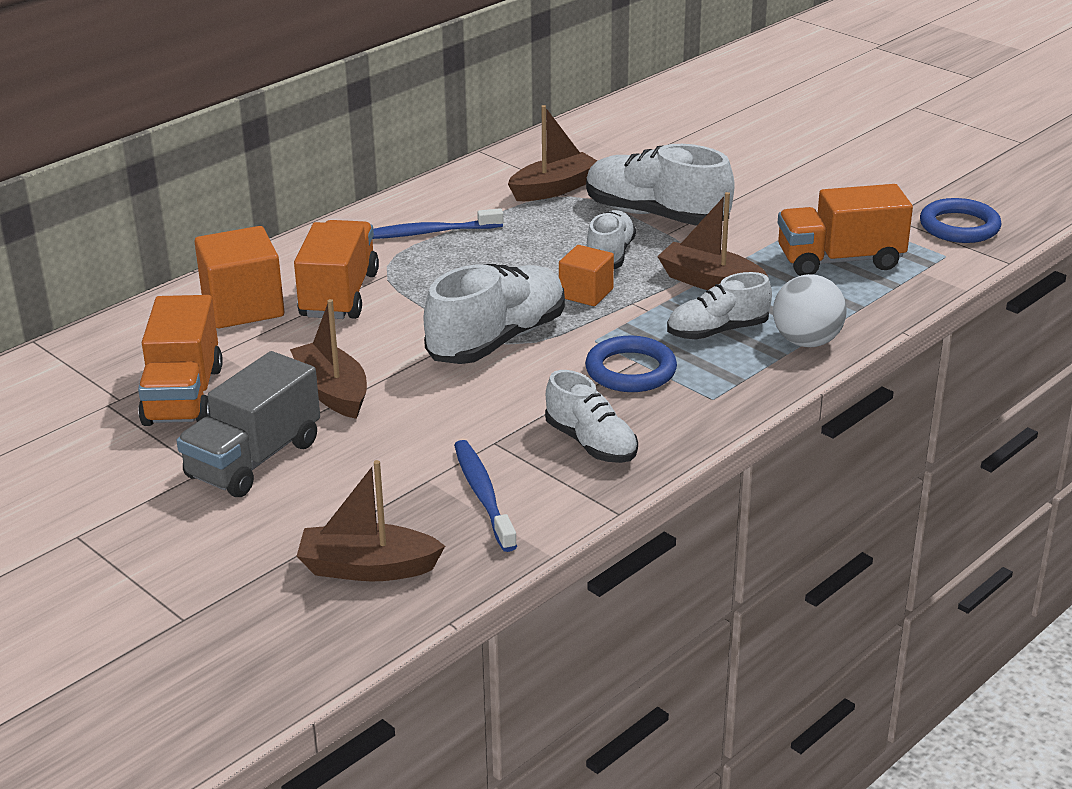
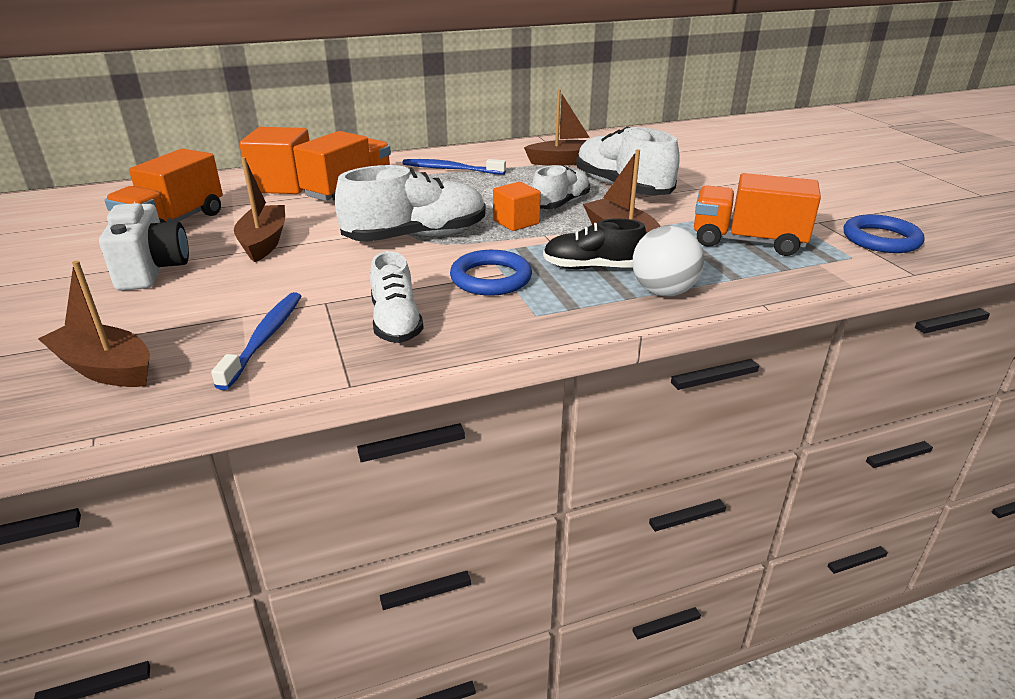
camera: 25 degrees right, 0 degrees up
grey truck [177,351,320,497] -> white camera [99,203,189,291]
white shoe [667,272,772,340] -> black shoe [543,218,647,269]

